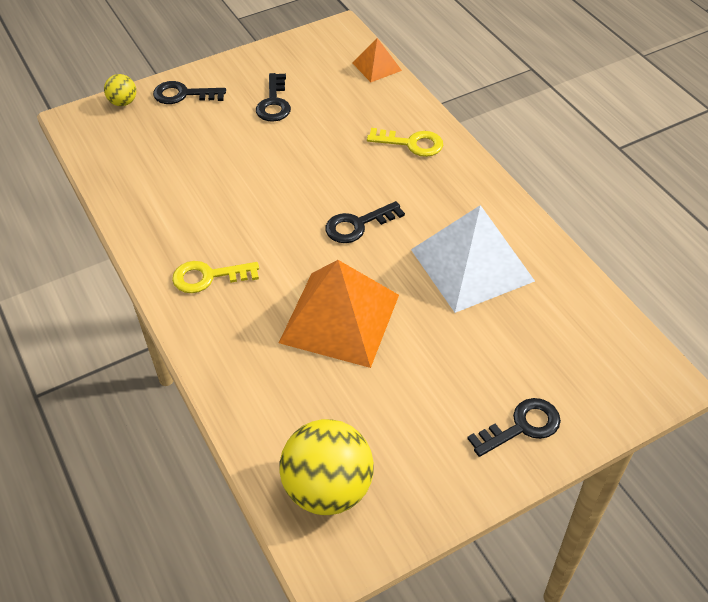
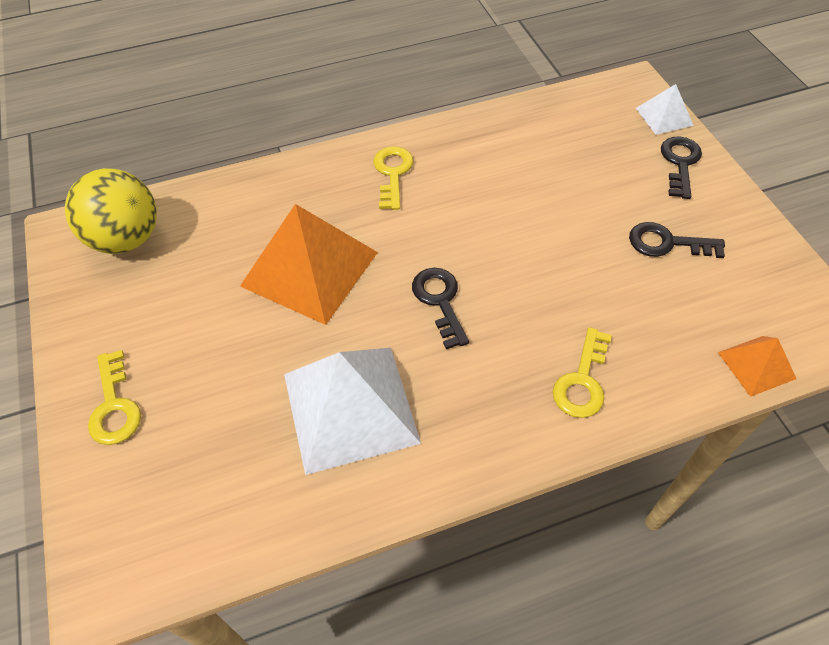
camera: 100 degrees right, 5 degrees up
yellow ball [104,74,136,106] -> white pyramid [636,84,694,135]
black key [467,398,561,457] -> yellow key [88,350,141,445]

